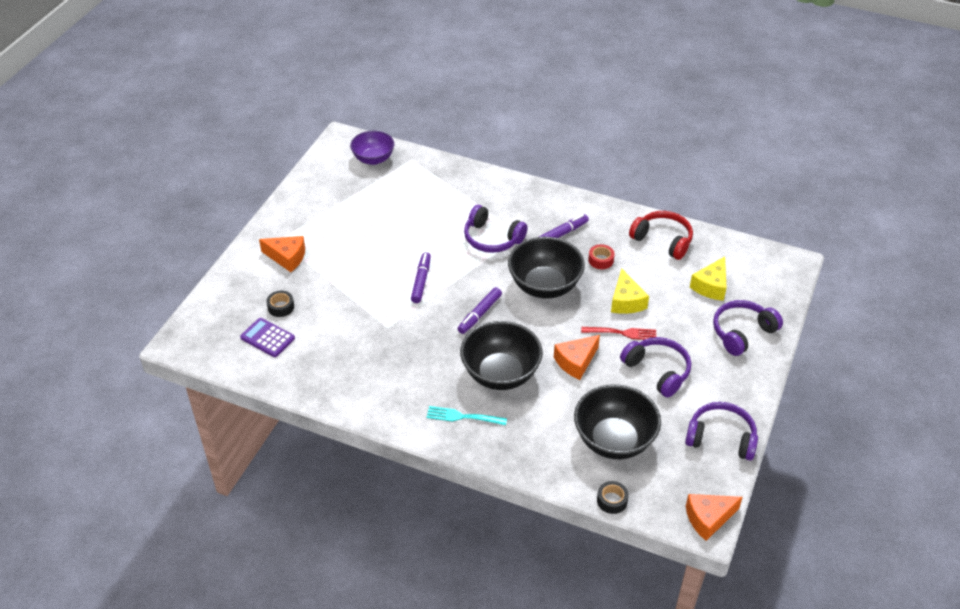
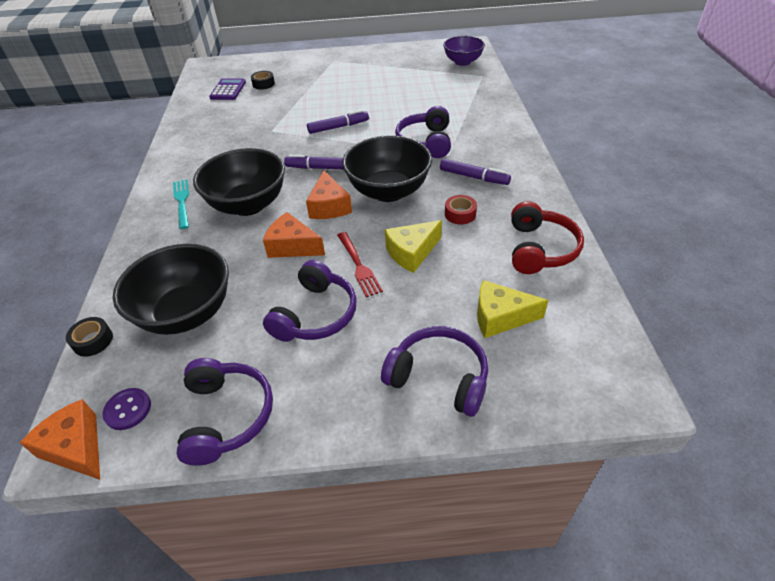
camera: 65 degrees right, 0 degrees up
orange cheese [259,236,305,272] -> orange cheese moved to [306,171,352,219]
none -> purple button [103,388,151,430]

